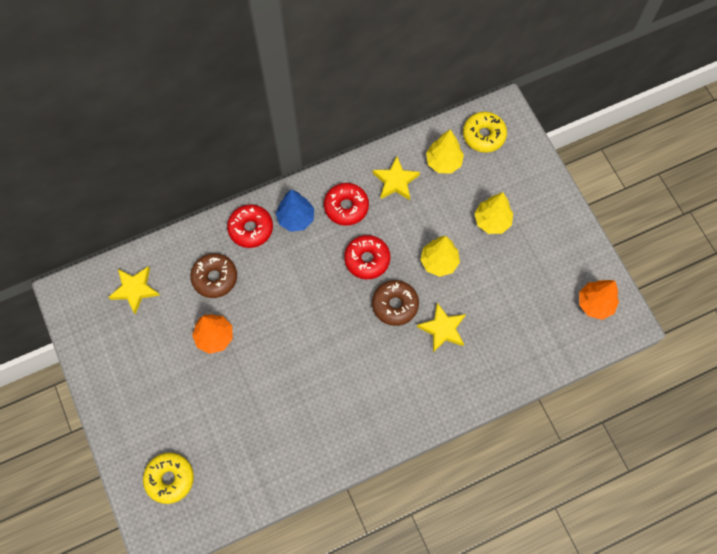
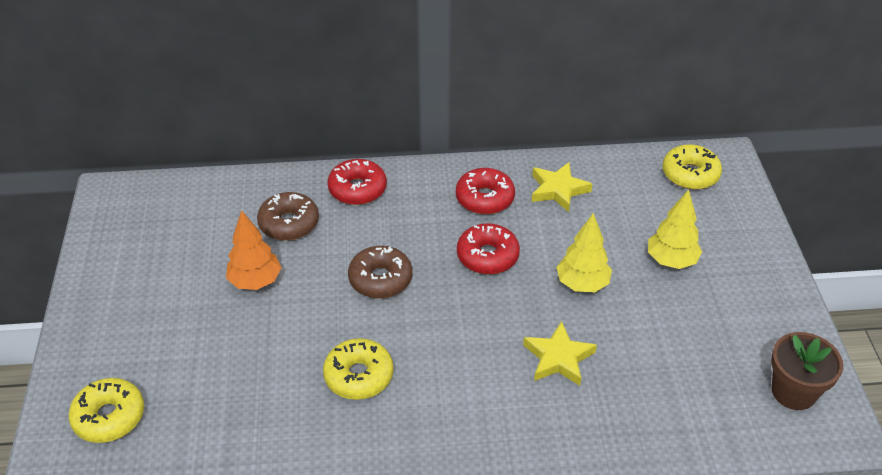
camera: 20 degrees right, 25 degrees down
yellow star [109,267,159,315] -> none
blue tree [276,189,314,232] -> none
brown donut [372,280,419,326] -> brown donut moved to [348,246,412,298]
yellow tree [426,129,464,174] -> none
orange tree [579,280,619,320] -> brown flower pot [771,332,843,410]
none -> yellow donut [323,338,393,400]

